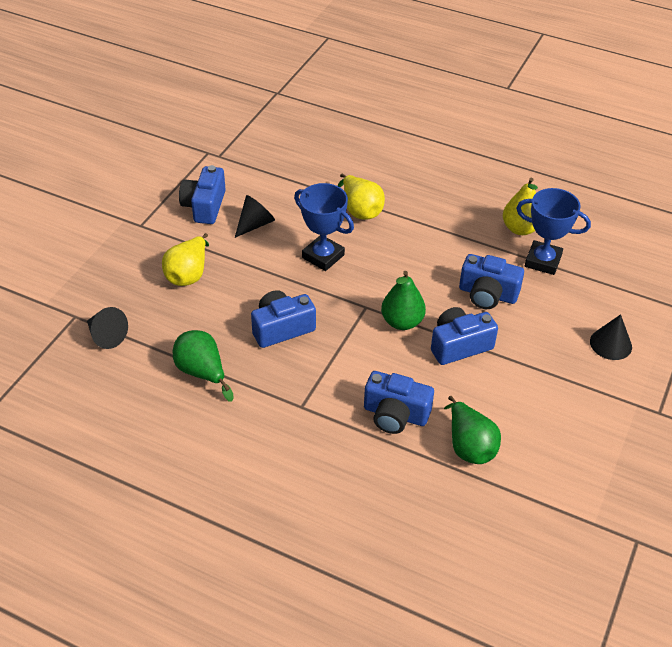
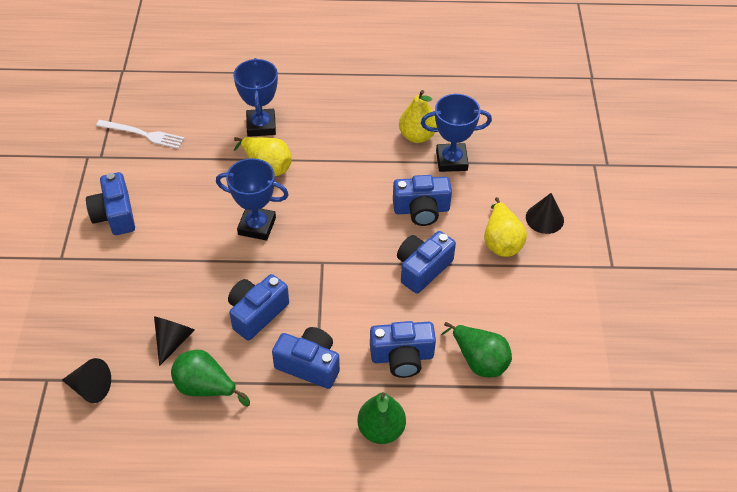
camera: 25 degrees left, 5 degrees up
yellow pear [162,233,209,286] -> yellow pear moved to [484,197,527,257]
black cone [235,195,275,238] -> black cone moved to [154,316,195,366]
green pear [381,271,426,330] -> green pear moved to [358,392,406,444]
none -> white fork [96,120,185,149]
none -> blue trophy [233,58,278,137]
none -> blue camera [272,327,340,389]

